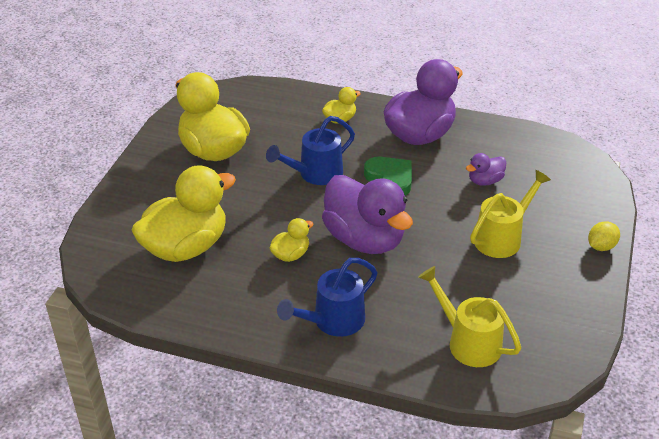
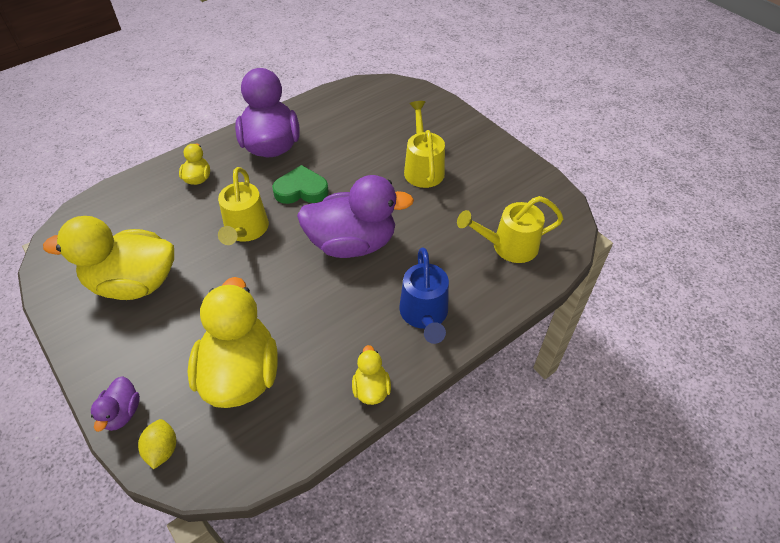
camera: 55 degrees left, 10 degrees up
blue watering can [266,116,355,185] -> yellow watering can [218,167,269,245]
yellow duck [270,218,313,262] -> yellow duck moved to [352,345,391,405]
purple duck [466,153,506,186] -> purple duck moved to [91,376,140,432]
yellow lemon [588,221,620,251] -> yellow lemon moved to [138,419,176,469]

